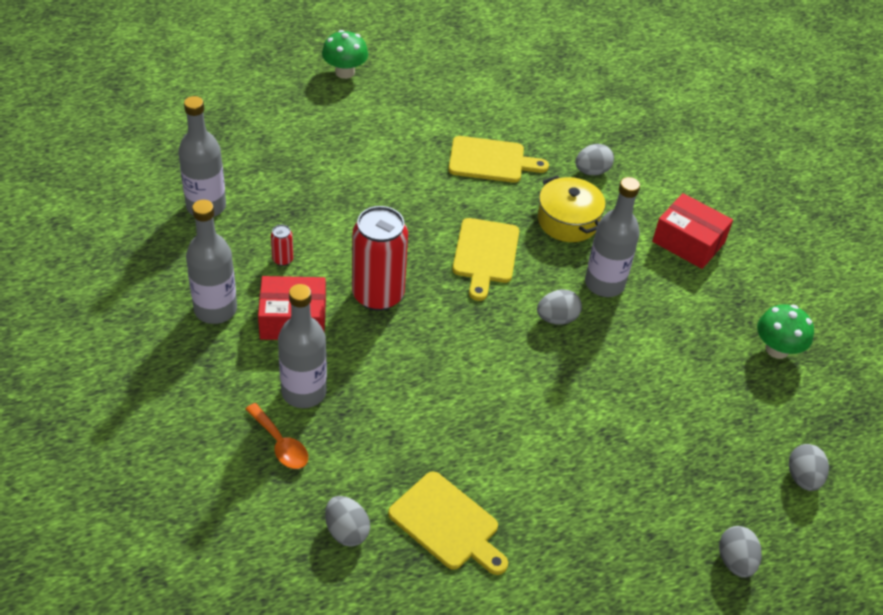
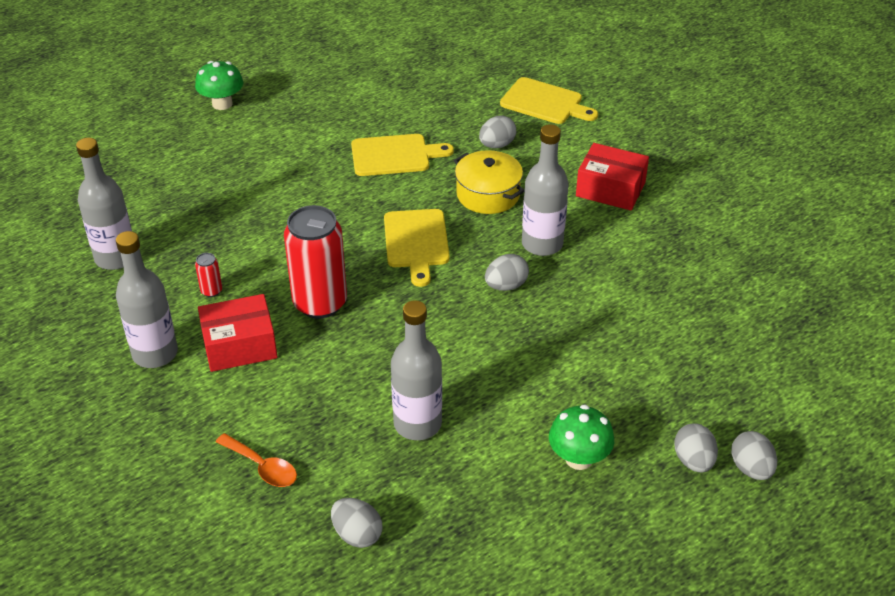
camera: 10 degrees left, 5 degrees down
grey bottle [278,284,327,408] -> grey bottle moved to [391,300,442,440]
yellow cutting board [388,472,508,575] -> yellow cutting board moved to [500,77,598,124]
green mushroom [757,304,814,359] -> green mushroom moved to [549,405,614,470]
grey egg [789,444,829,491] -> grey egg moved to [674,423,718,472]

